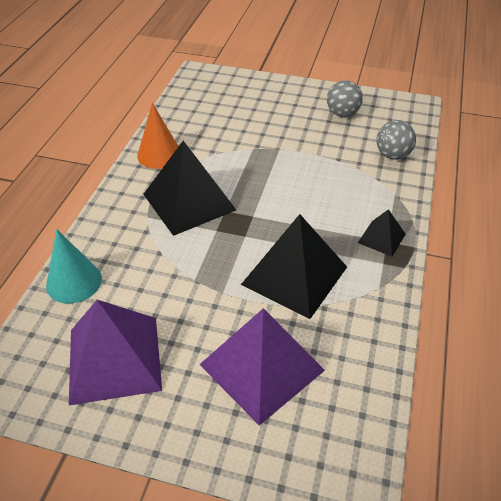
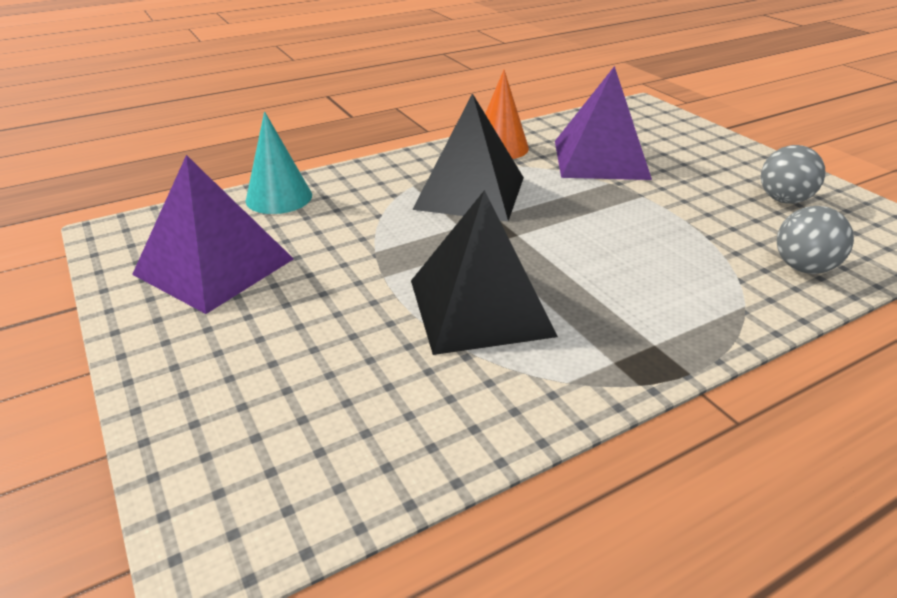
camera: 45 degrees right, 10 degrees down
purple pyramid [199,308,325,426] -> purple pyramid moved to [555,66,652,180]
black pyramid [358,209,406,257] -> none

